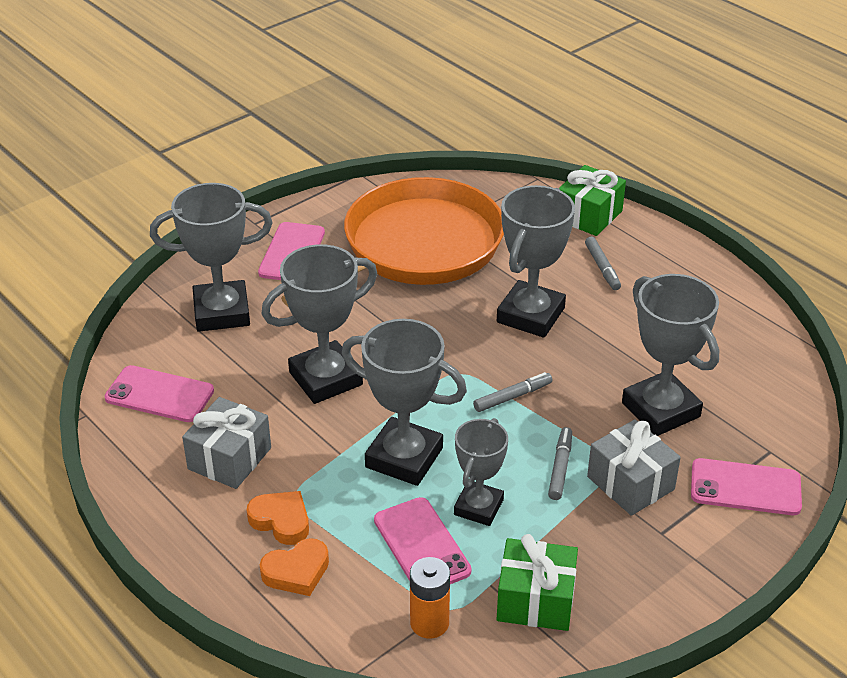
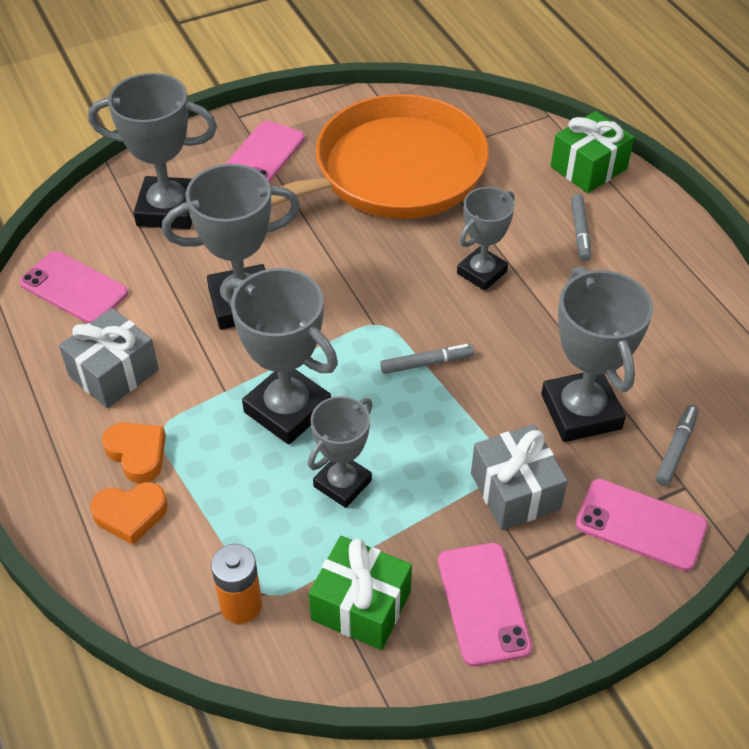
camera: 15 degrees right, 10 degrees up
pink phone [374,497,471,584] -> pink phone moved to [438,543,532,667]
grey trophy [497,185,575,338] -> grey trophy [457,187,515,291], size x0.64
grey marker [548,427,572,500] -> grey marker moved to [656,405,699,486]

